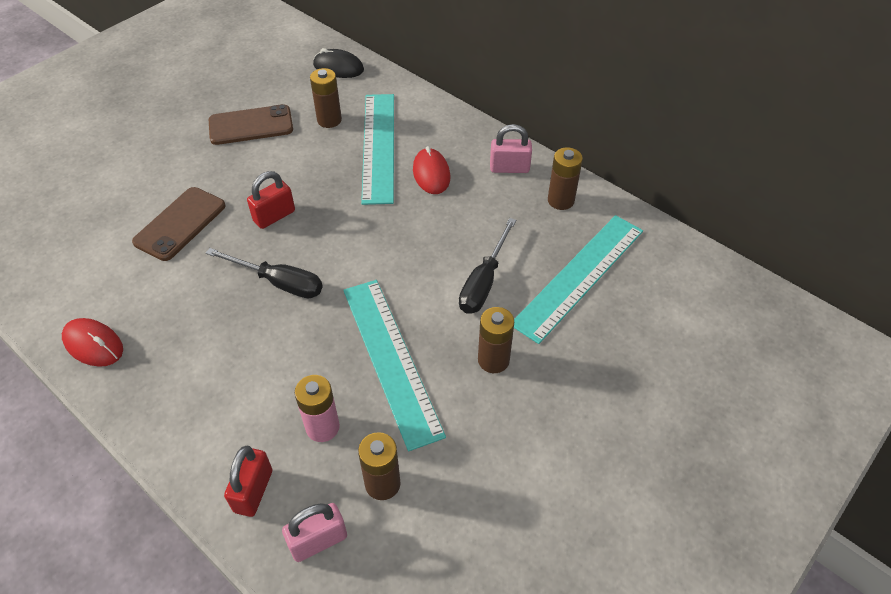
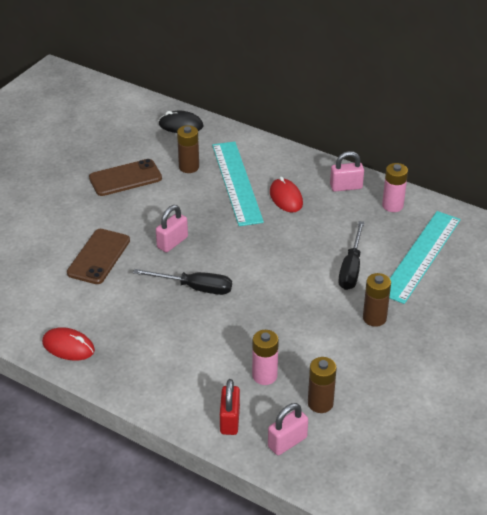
camera: 10 degrees left, 10 degrees down
red padlock [247,171,295,229] -> pink padlock [156,205,188,252]
turquoise ruler [343,280,446,451] -> none
brown battery [548,147,583,210] -> pink battery [382,163,408,212]

